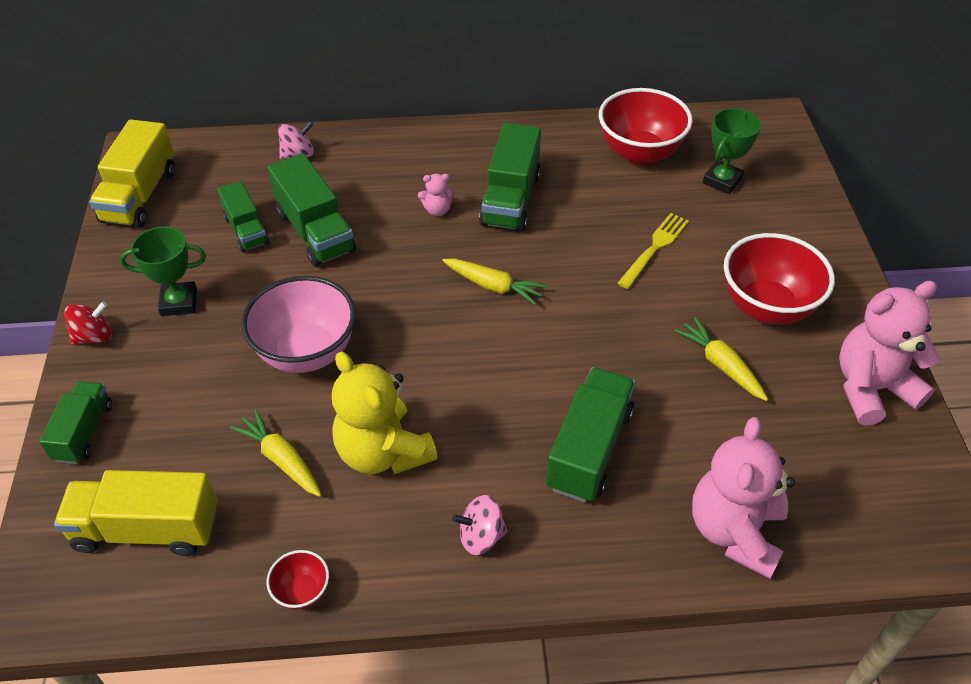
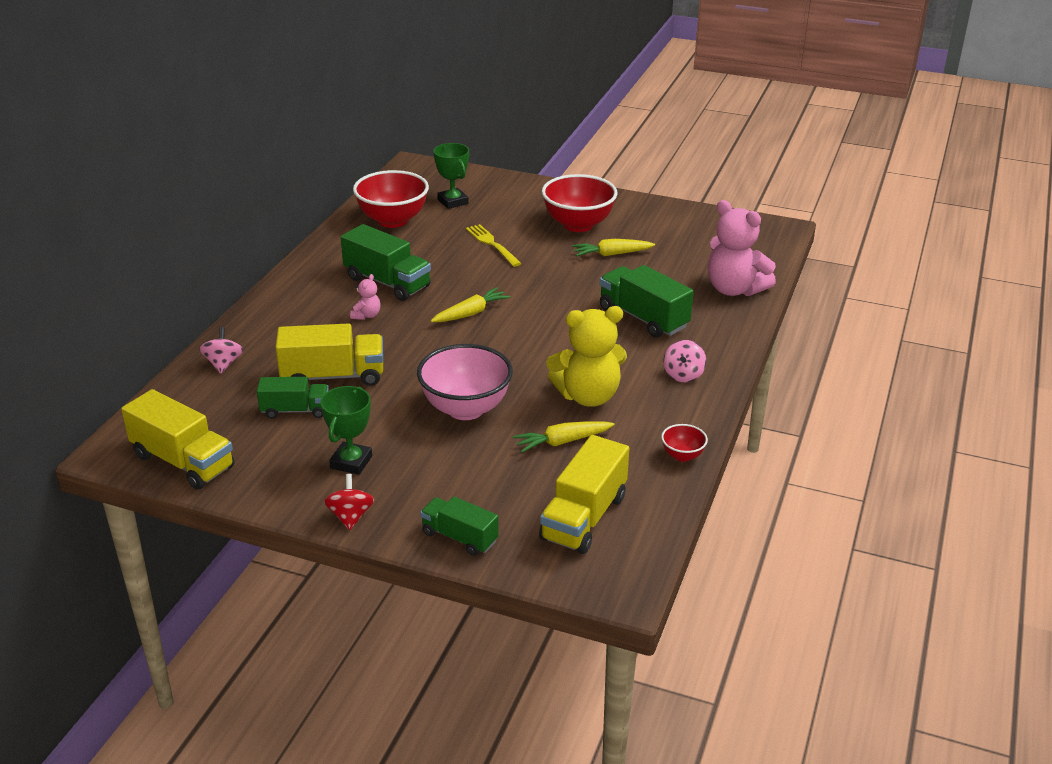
camera: 65 degrees left, 15 degrees down
green truck [267,153,356,267] -> yellow truck [275,323,383,386]
pink teddy bear [839,281,940,426] -> none

